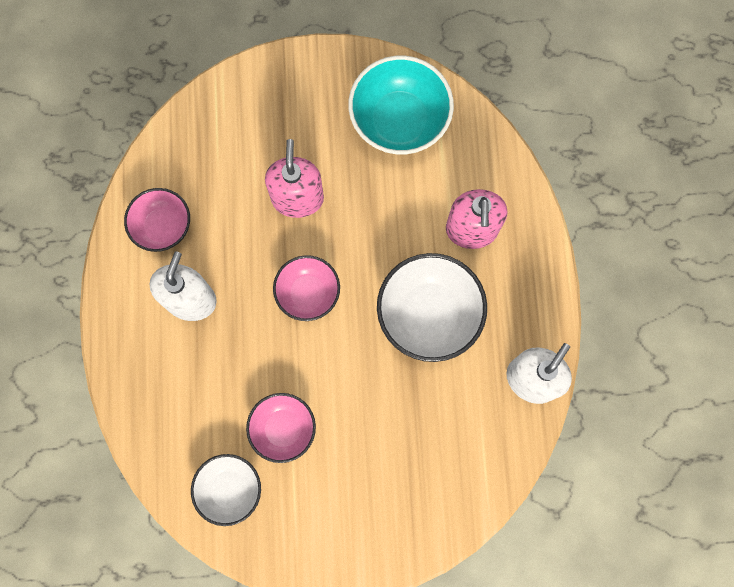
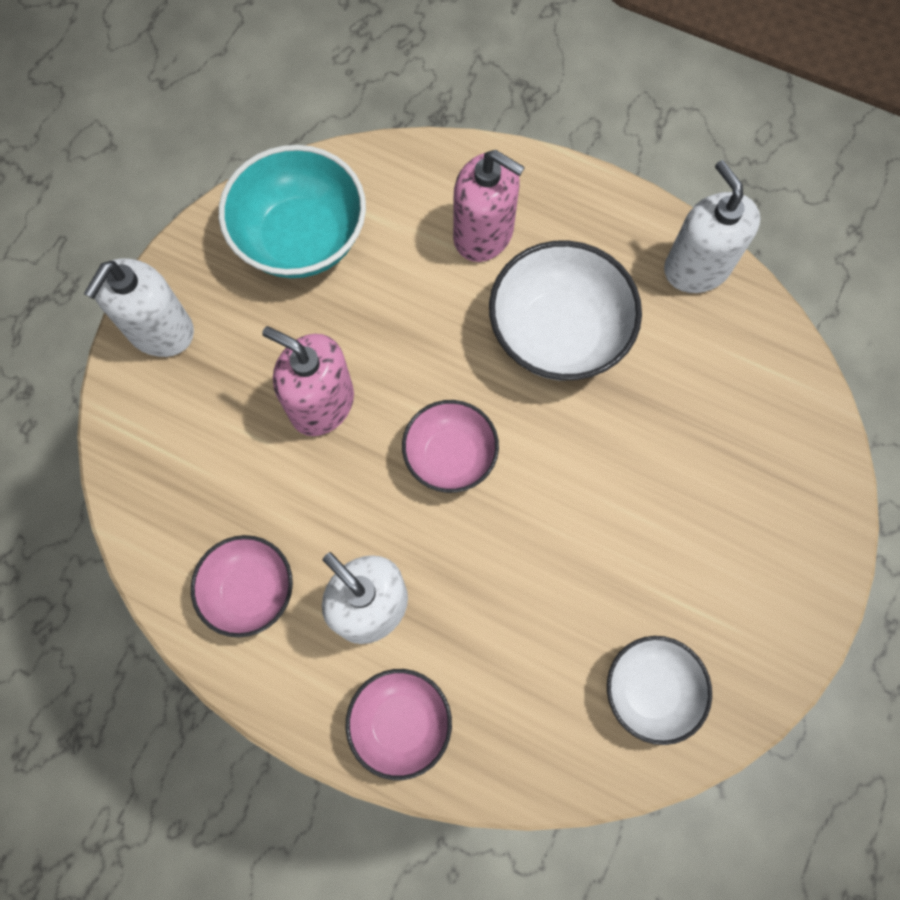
camera: 60 degrees left, 5 degrees down
pink bowl [246,393,316,463] -> pink bowl moved to [346,669,452,780]
none -> white soap dispenser [84,258,194,357]

